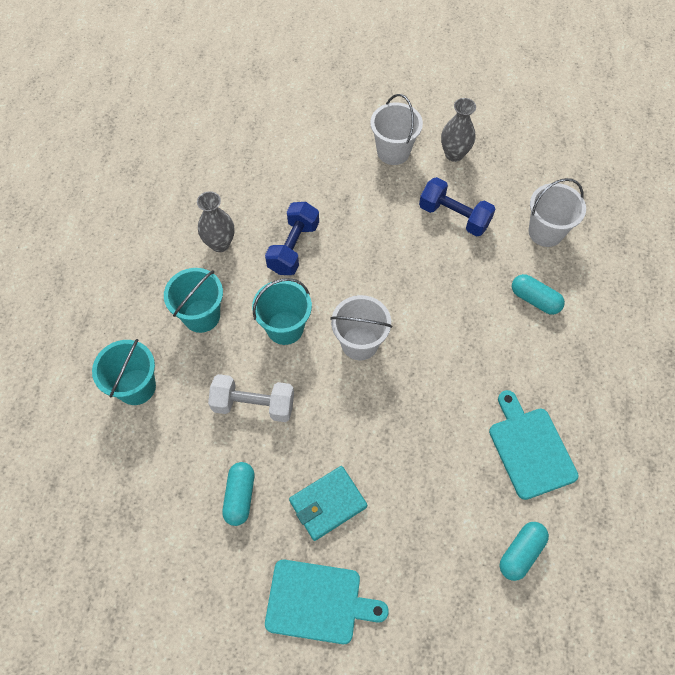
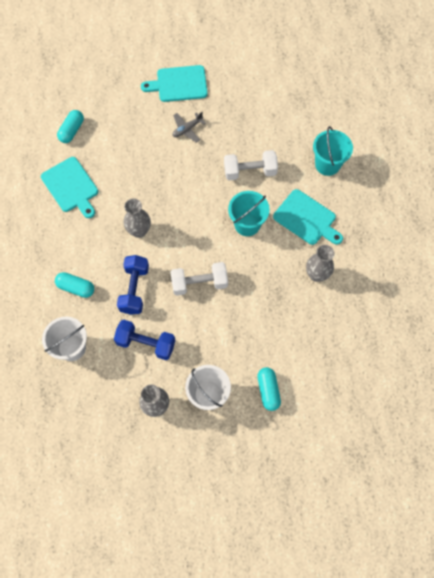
camera: 165 degrees right, 5 degrees up
turquoise bucket [164,268,223,333] -> turquoise cutting board [273,189,343,245]
turquoise capsule [222,462,254,526] -> turquoise capsule moved to [257,367,281,411]
blue dumbbell [265,202,319,275] -> blue dumbbell moved to [117,255,149,315]
turquoise wallet [289,466,367,541] -> grey plane [172,112,206,143]
white bucket [330,295,392,360] -> none
none -> grey vase [124,198,151,238]
none -> white dumbbell [170,262,228,296]

